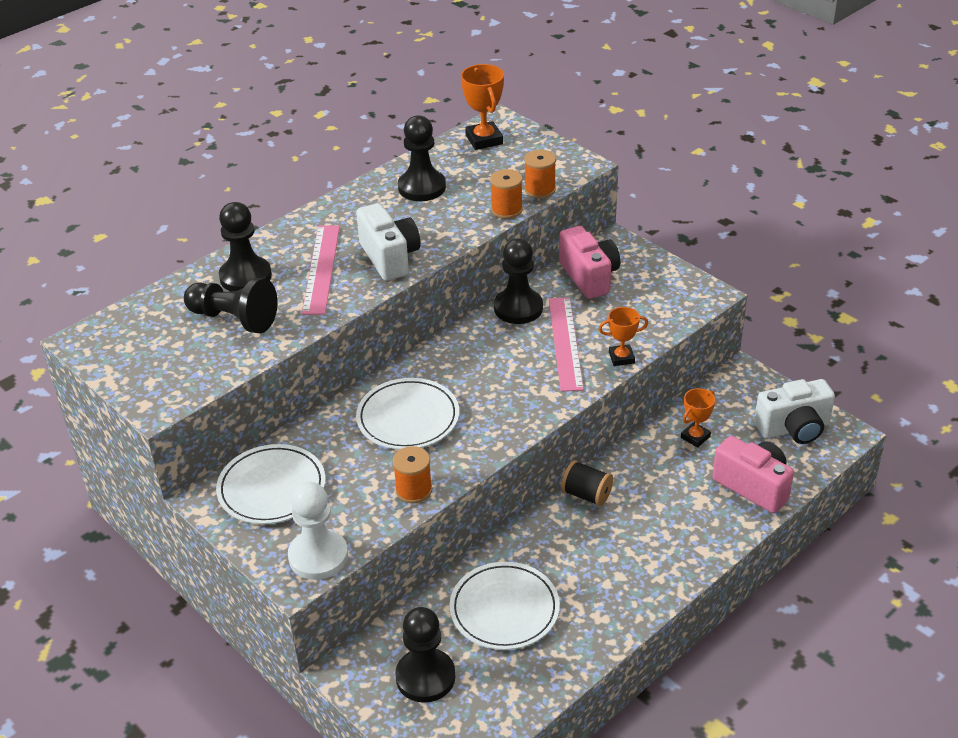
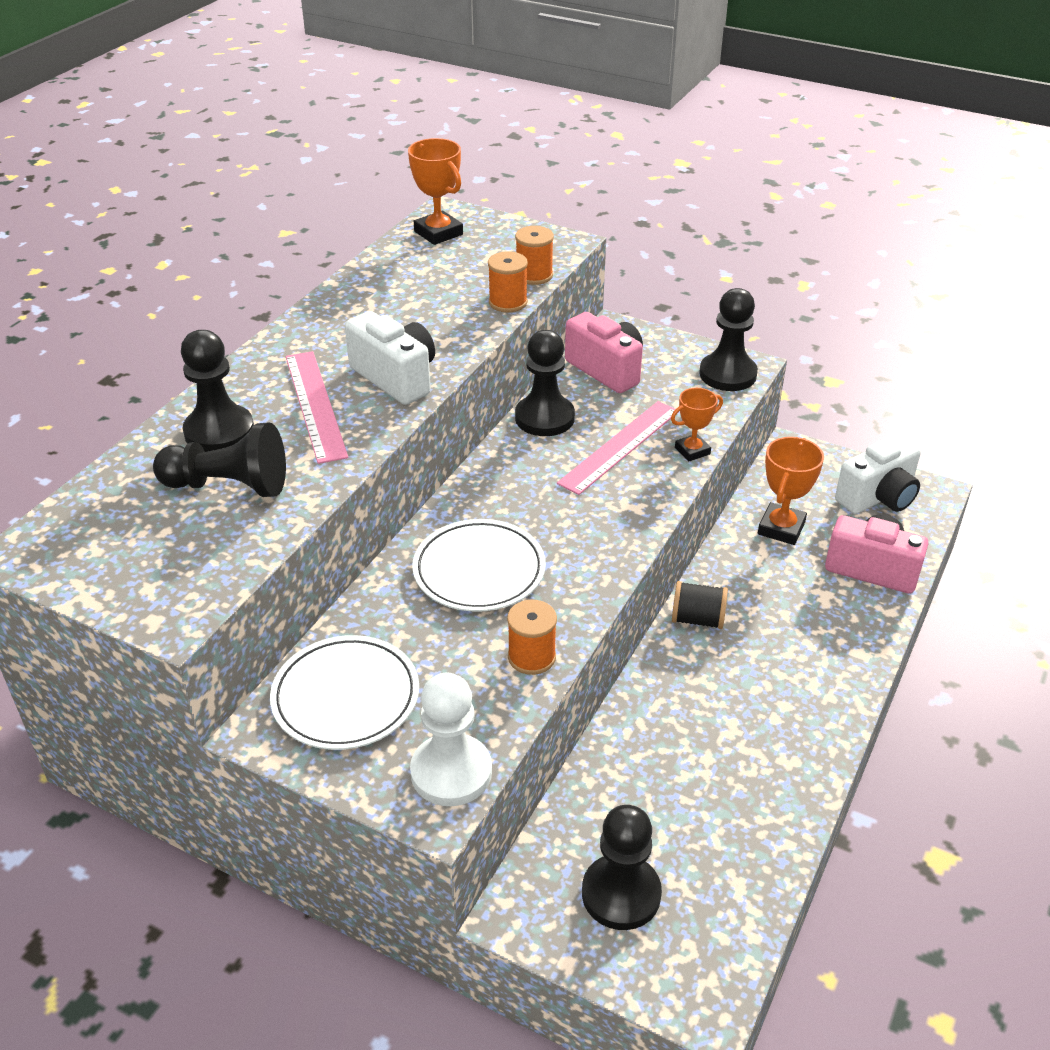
camera: 20 degrees left, 0 degrees up
black pawn [398,115,446,201] -> black pawn moved to [699,288,758,391]
white plate [450,562,560,650] -> none
pink ruler [549,297,584,392] -> pink ruler turned 60 degrees clockwise [557,401,675,495]
orange trophy [681,388,715,448] -> orange trophy [758,437,824,545], size x1.54

